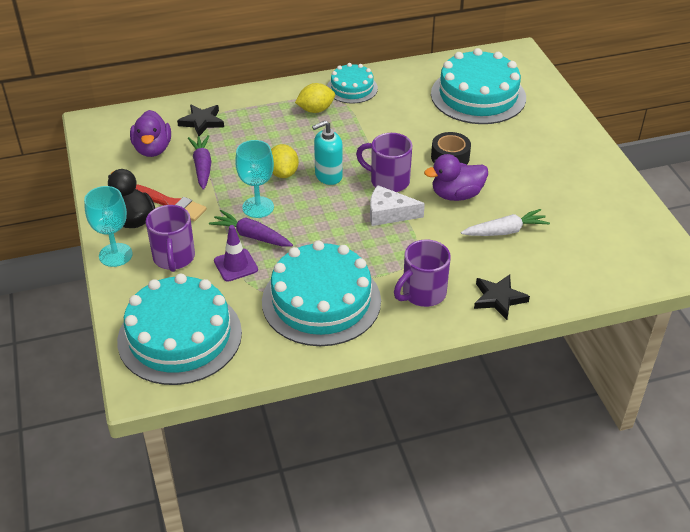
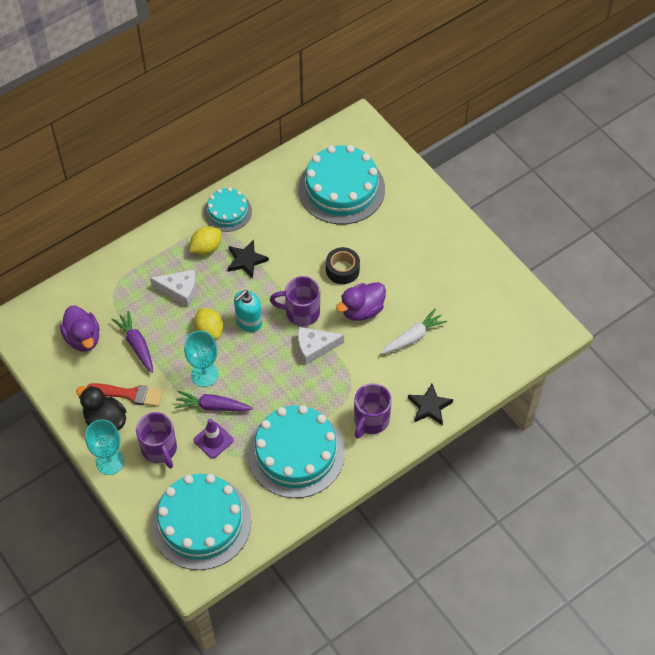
camera: 20 degrees left, 15 degrees up
black star [177,105,224,136] -> black star moved to [227,240,269,278]
none -> white cheese [150,270,196,306]

